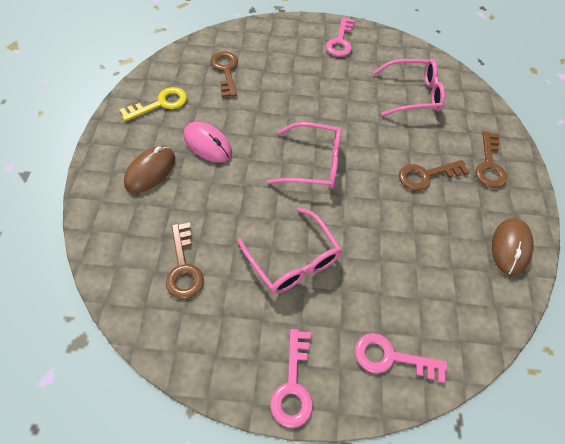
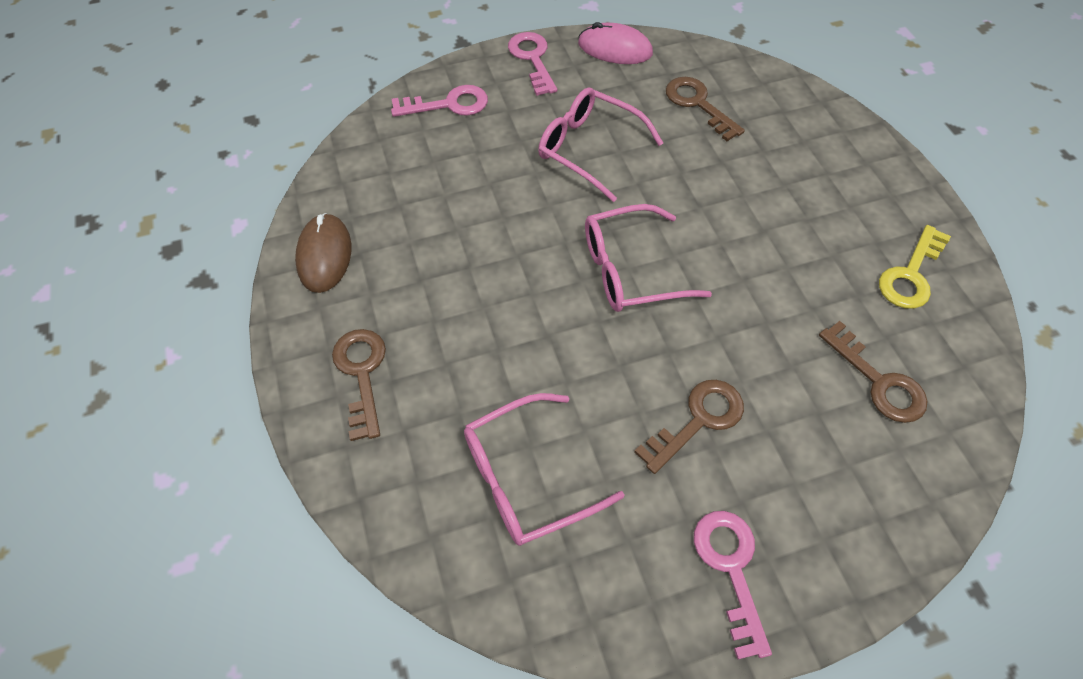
camera: 160 degrees right, 0 degrees up
brown mouse [124,146,175,193] -> none
pink mouse [184,122,232,163] -> pink mouse moved to [578,22,653,64]
brown key [399,160,470,191] -> brown key moved to [634,380,744,474]

